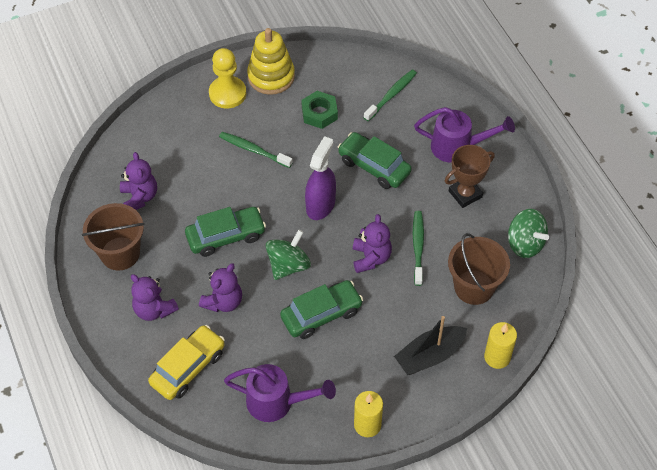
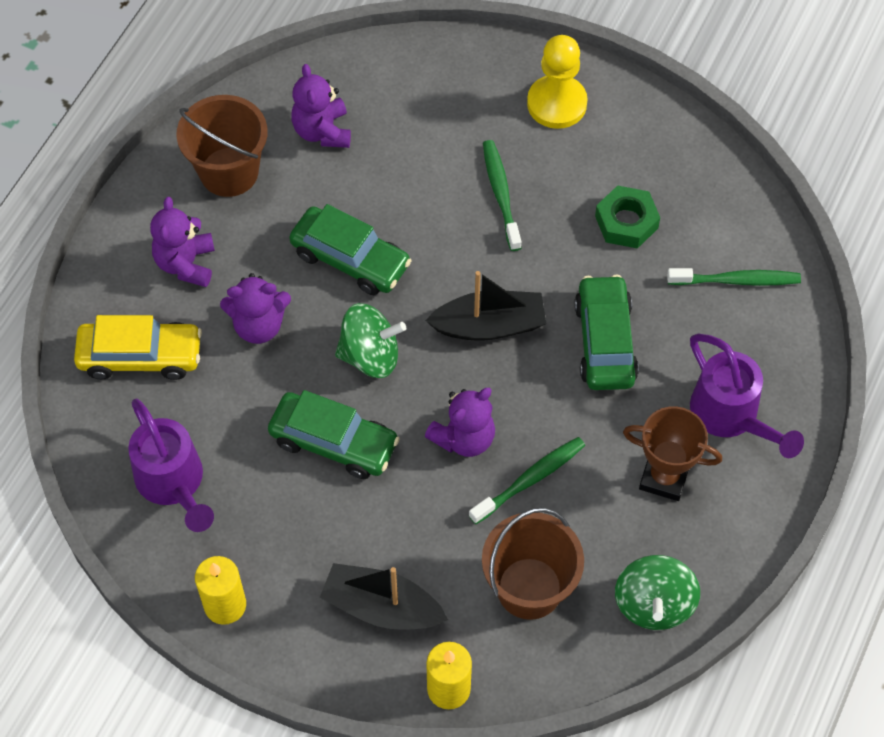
camera: 50 degrees right, 5 degrees up
purple teddy bear [120,152,157,210] -> purple teddy bear turned 135 degrees clockwise [291,64,351,148]
yellow stacking toy [247,28,295,95] -> none
purple spray bottle [305,136,336,220] -> black boat [425,271,547,341]

